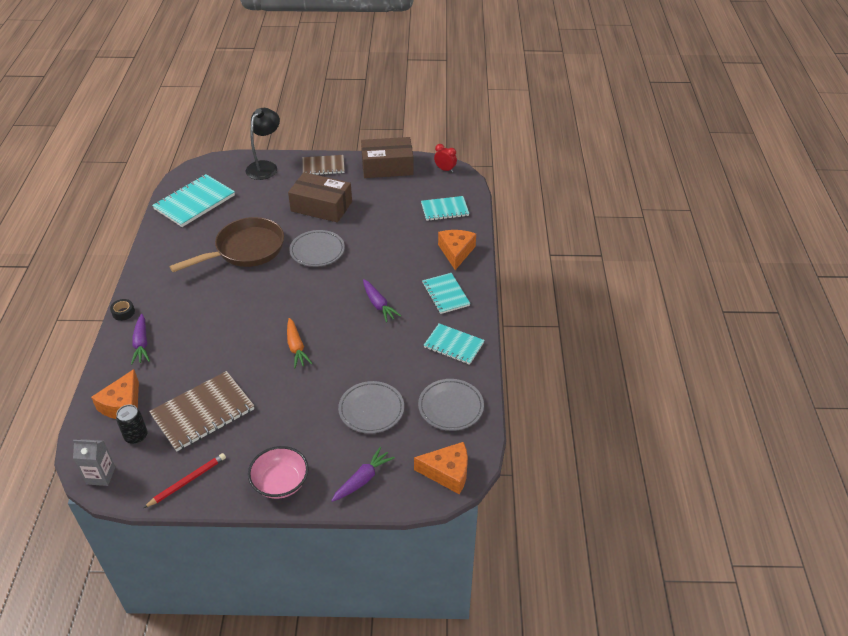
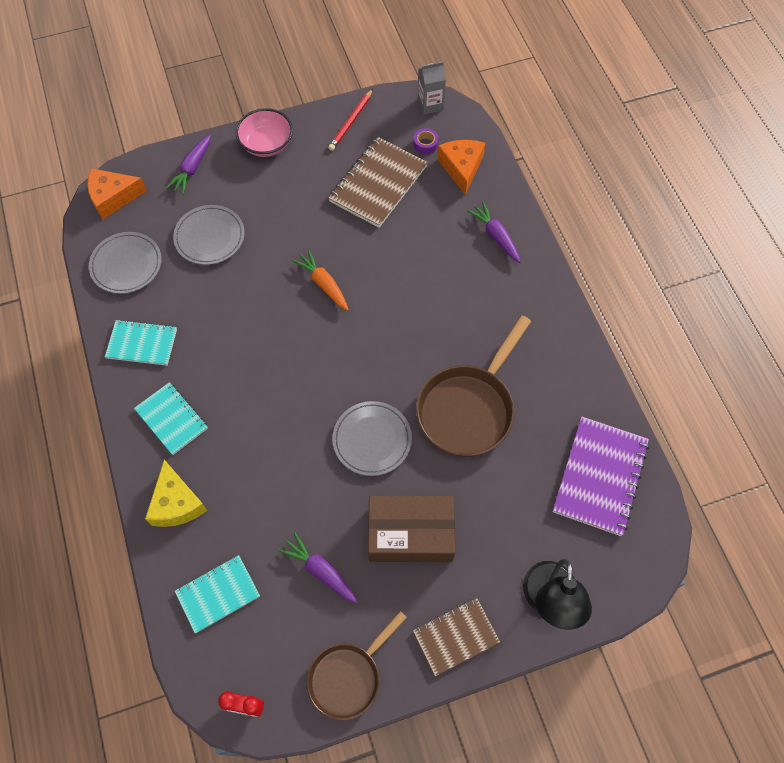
camera: 160 degrees right, 20 degrees up
black tape [110,299,135,321] -> none
black can [116,405,147,444] -> purple tape [413,128,438,154]
turquoise notebook [152,174,235,227] -> purple notebook [553,417,649,536]
brown box [361,137,414,178] -> brown pan [307,611,407,720]
purple carrot [363,279,401,322] -> purple carrot moved to [279,532,357,603]
orange cheese [438,230,476,270] -> yellow cheese [145,460,208,527]

